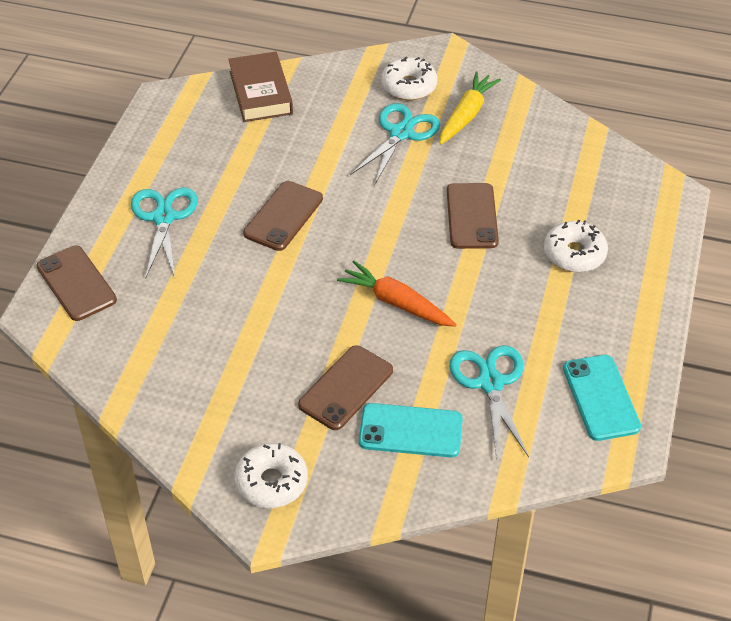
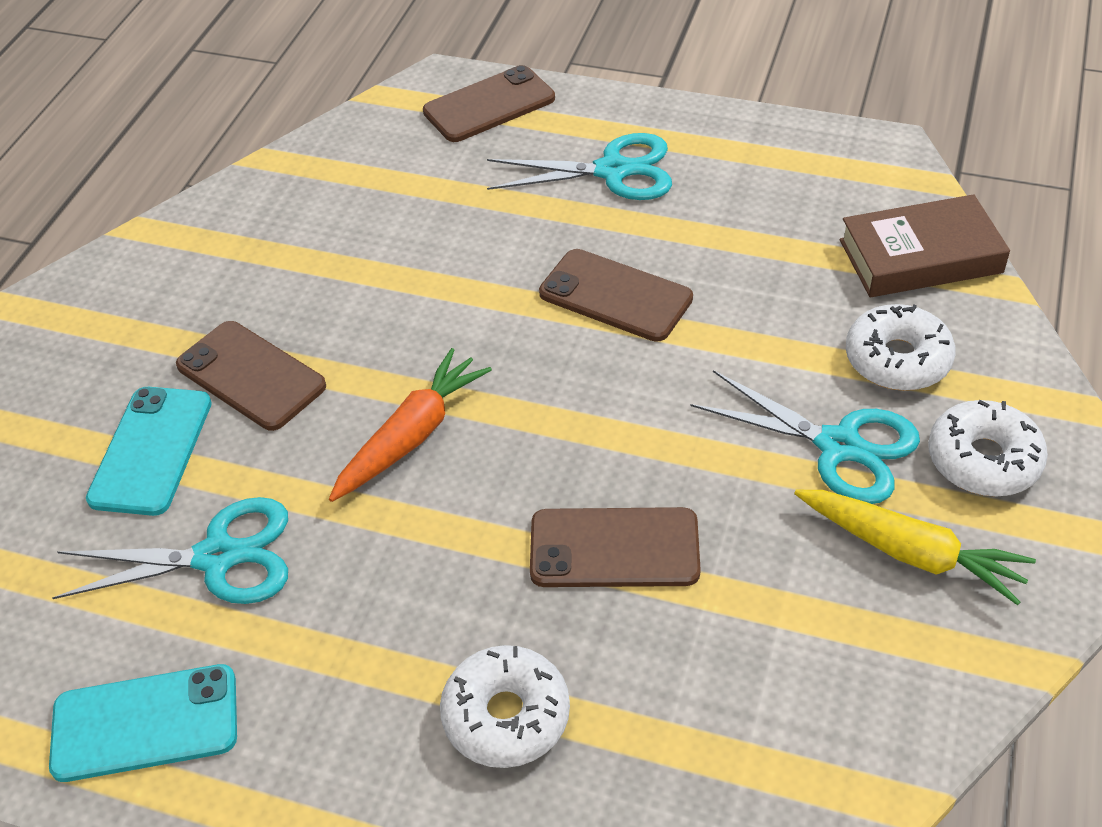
camera: 95 degrees right, 0 degrees up
white donut [235,443,308,508] -> white donut moved to [846,304,955,391]

